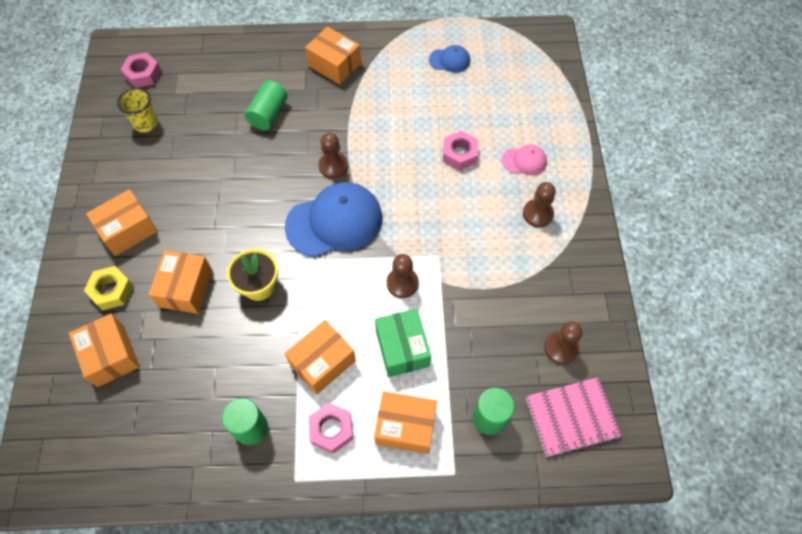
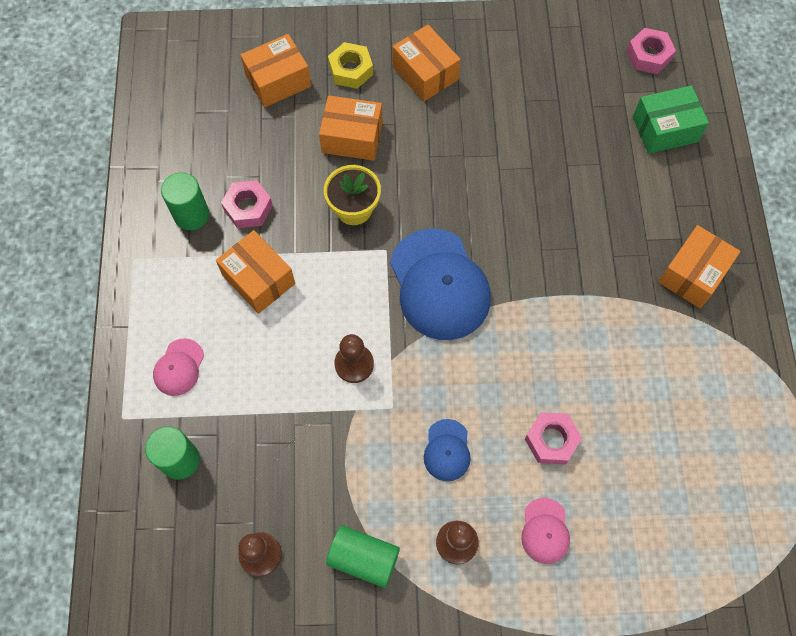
camera: 90 degrees right, 5 degrees up
yellow cup [117,88,158,132] -> none
green cylinder [245,81,288,130] -> green cylinder moved to [326,525,400,588]
pink nut [308,402,353,454] -> pink nut moved to [221,180,273,228]
brown pawn [318,133,348,178] -> none
orange box [374,391,437,454] -> pink cap [153,338,204,396]
green box [375,309,431,377] -> green box moved to [633,85,709,154]
blue cap [429,45,470,73] -> blue cap moved to [424,419,471,481]
pink notebook [526,377,622,458] -> none

